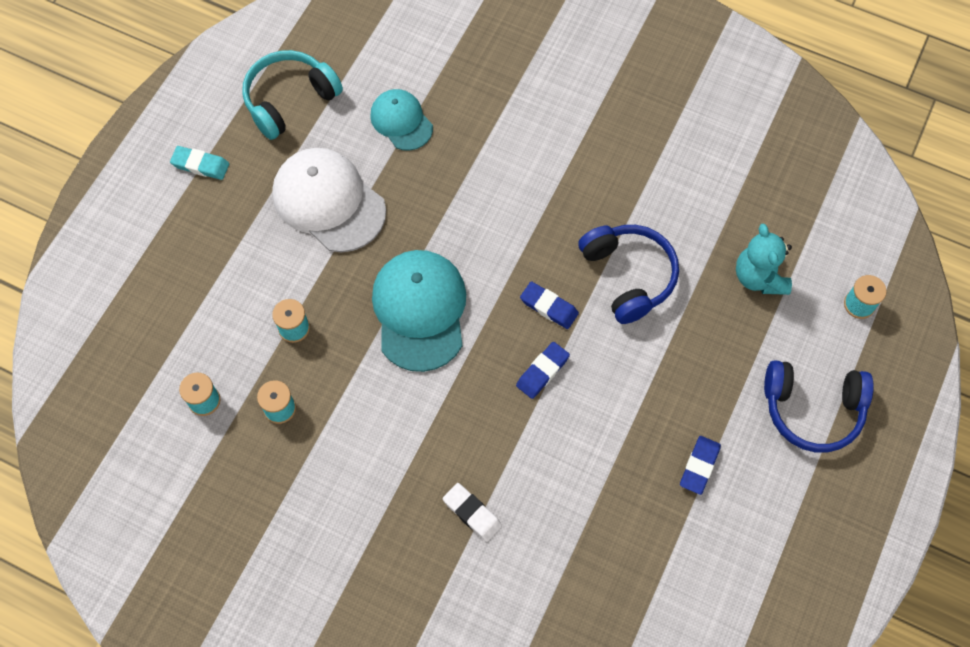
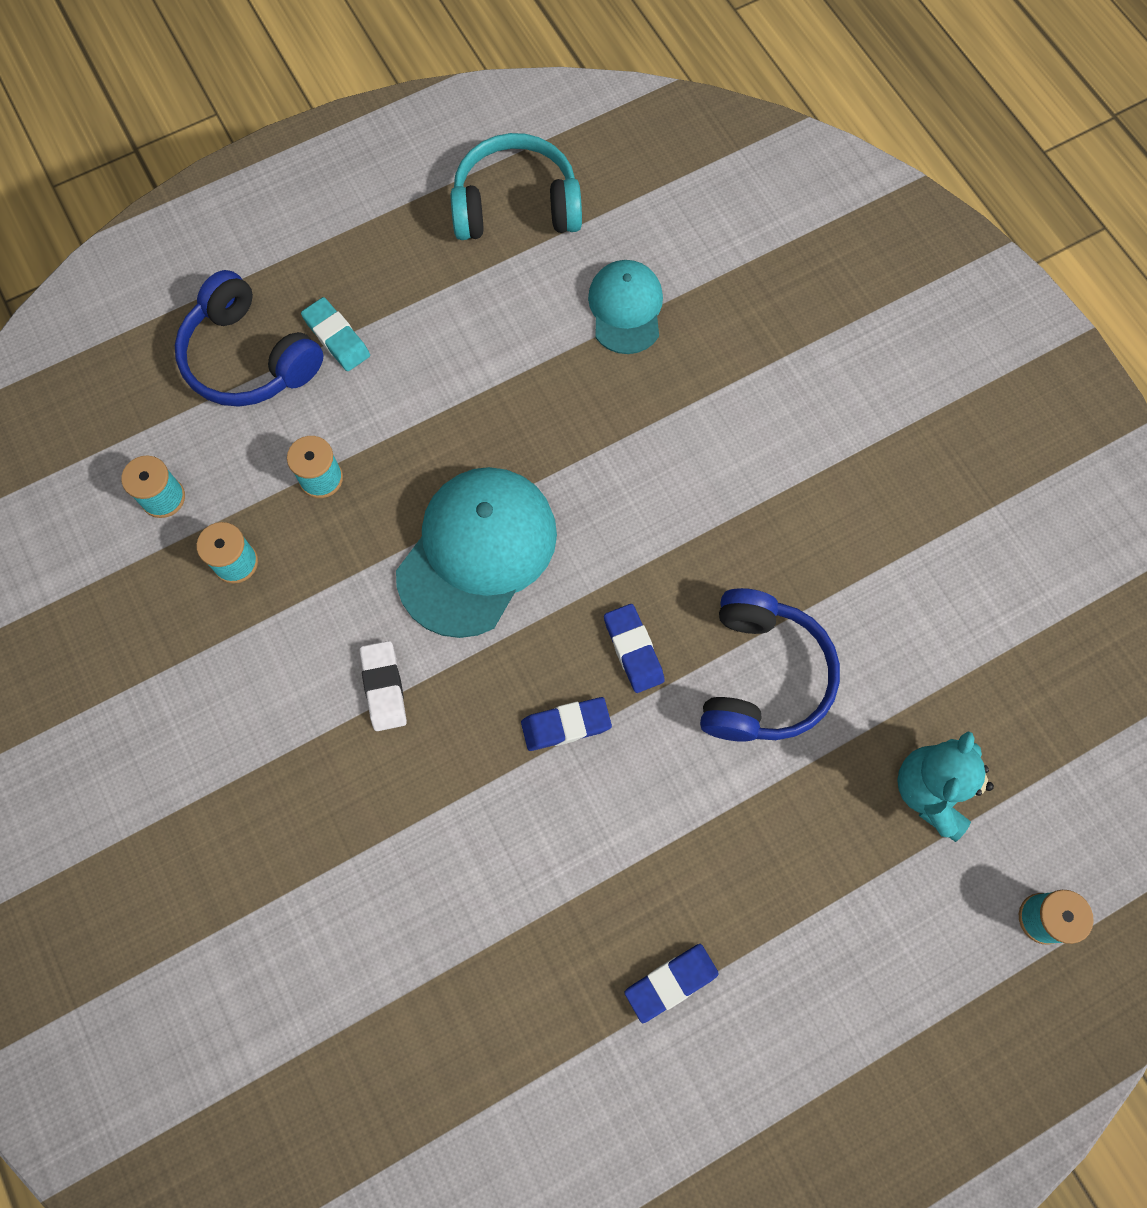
camera: 35 degrees right, 5 degrees up
turquoise eraser [170,146,229,180] -> turquoise eraser moved to [301,297,370,371]
white cap [272,148,386,252] -> none
white eraser [443,483,502,542] -> white eraser moved to [360,641,407,731]
blue headphones [764,360,874,453] -> blue headphones moved to [175,270,323,407]

